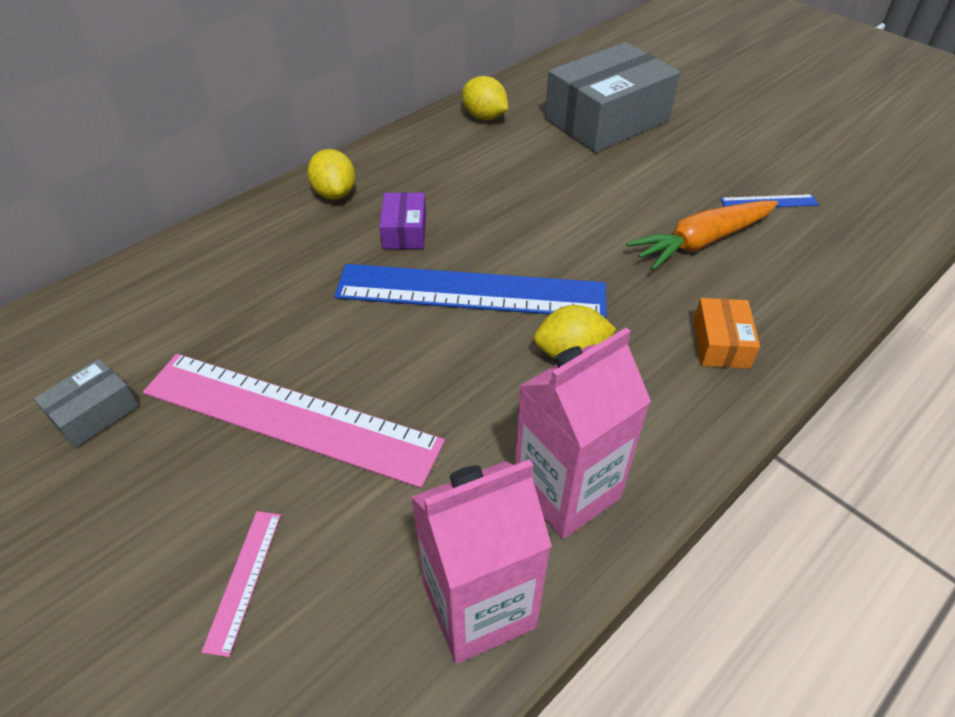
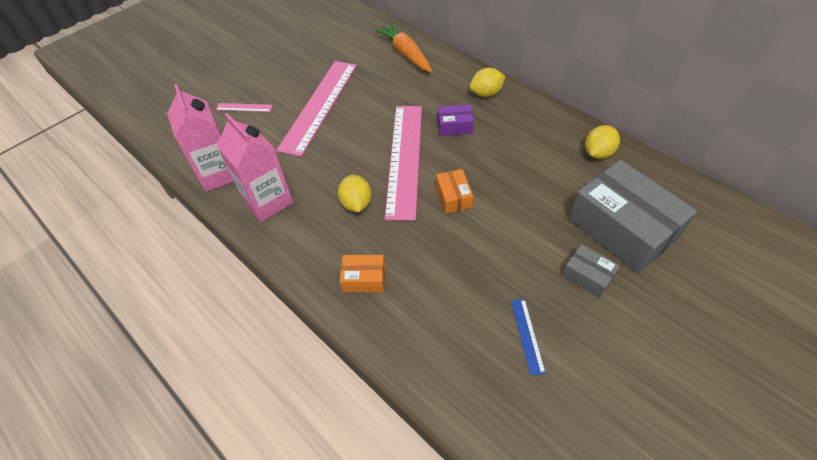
camera: 90 degrees right, 5 degrees up
grey box [34,359,139,448] -> grey box moved to [562,244,620,298]
blue ruler [334,264,606,318] -> pink ruler [385,106,422,221]
orange carrot [626,201,778,270] -> orange carrot moved to [375,23,432,72]
none -> orange box [436,169,473,213]

